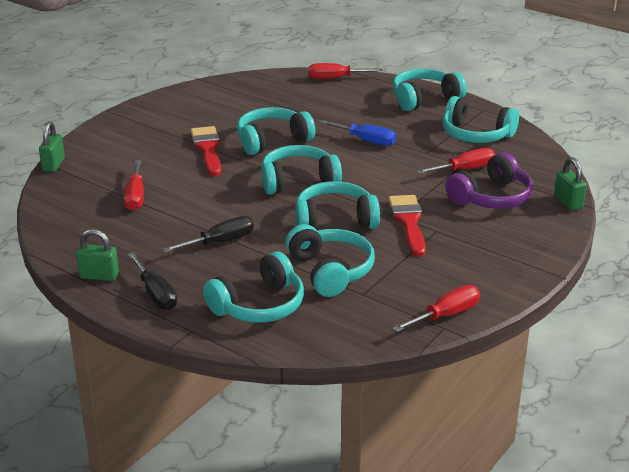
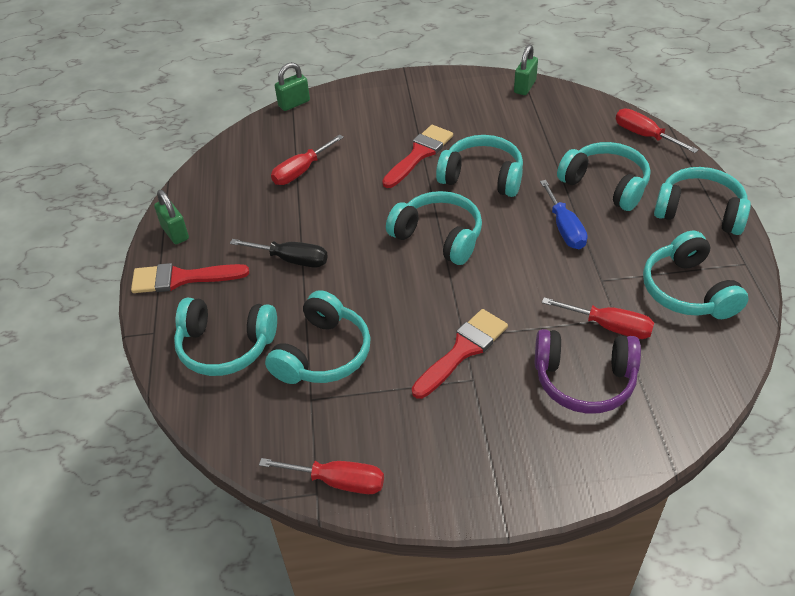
camera: 50 degrees right, 15 degrees up
black screwdriver [127,252,177,310] -> red brush [131,263,249,293]
turquoise headphones [295,181,380,230] -> turquoise headphones moved to [557,142,650,211]
green padlock [554,157,587,211] -> green padlock moved to [514,45,538,95]

